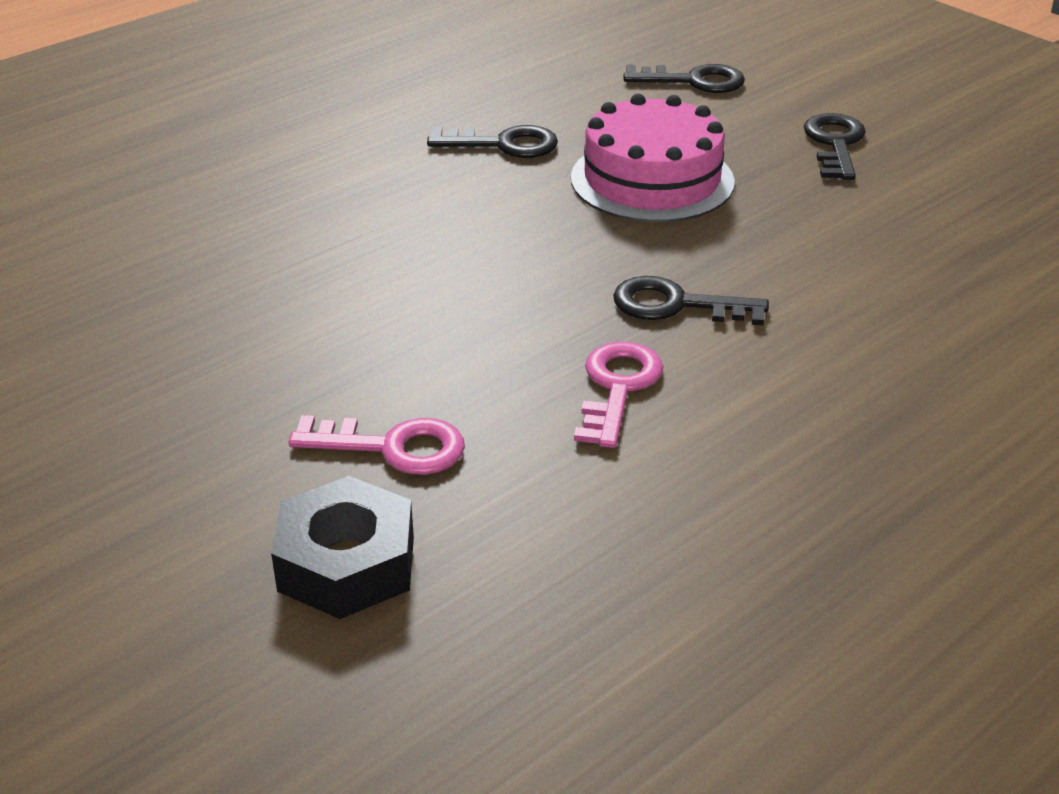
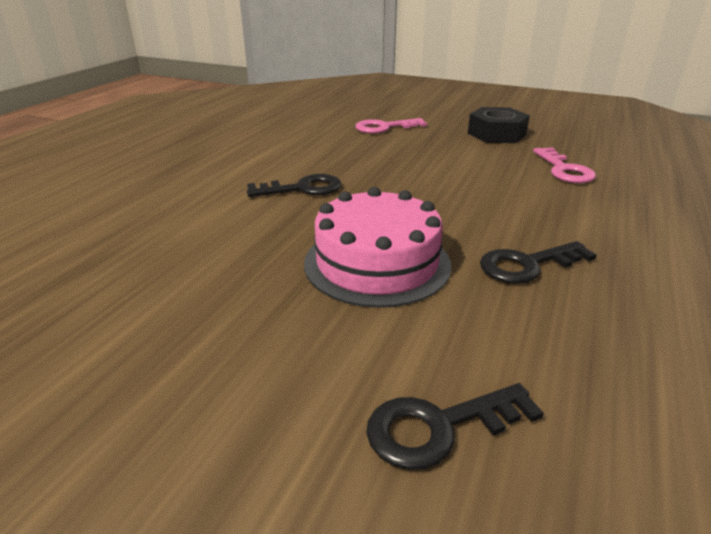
camera: 155 degrees right, 5 degrees down
black nut [271,476,414,619] -> black nut moved to [468,107,530,143]
pink key [574,342,663,448] -> pink key moved to [533,147,596,183]
black key [804,113,866,180] -> none

